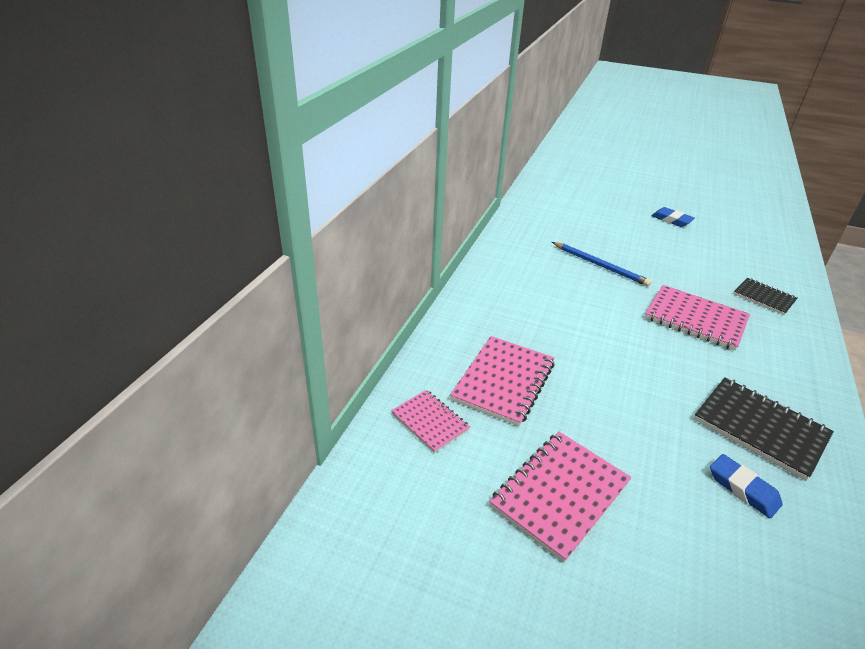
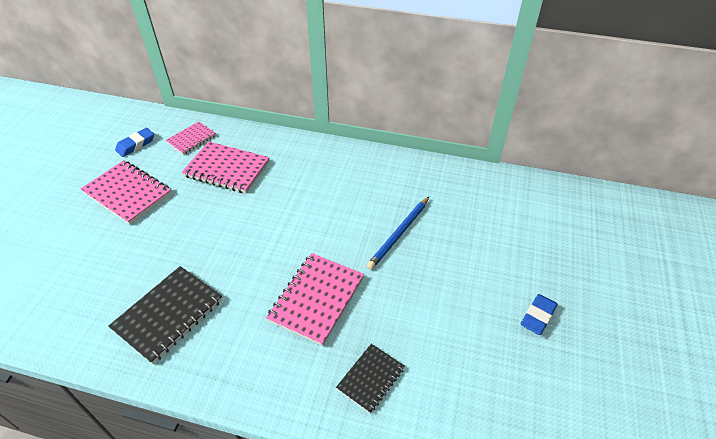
camera: 85 degrees right, 10 degrees up
blue eraser [710,454,783,518] -> blue eraser moved to [115,128,154,157]

